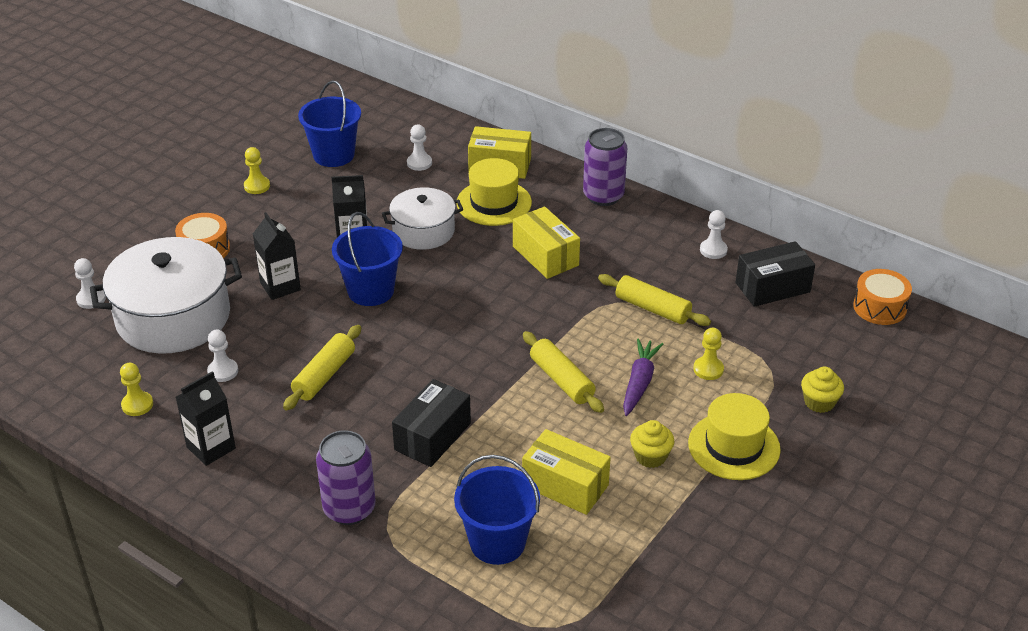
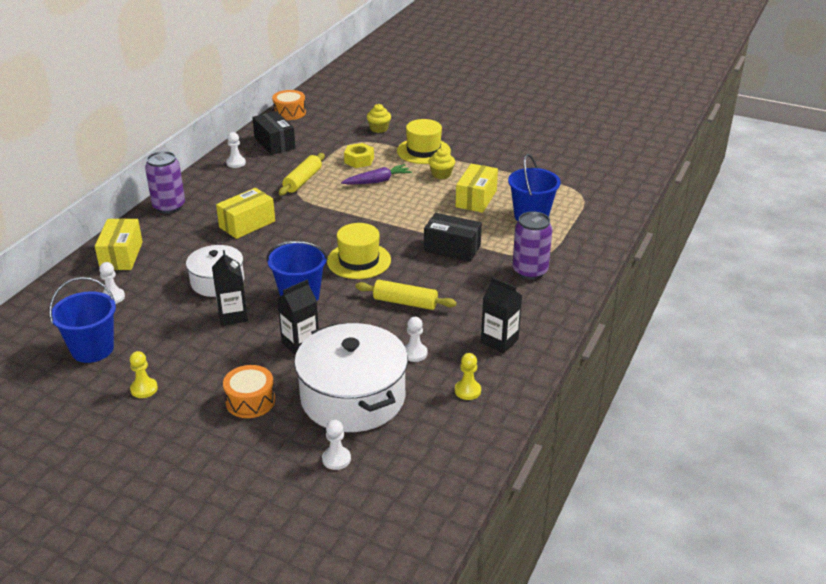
camera: 100 degrees left, 5 degrees down
yellow hat [456,158,532,226] -> yellow hat moved to [327,223,391,279]
yellow rolling pin [523,331,604,413] -> none
purple carrot [623,338,663,416] -> purple carrot turned 150 degrees clockwise [341,164,412,185]
yellow pawn [693,328,724,380] -> yellow nut [344,143,374,168]

